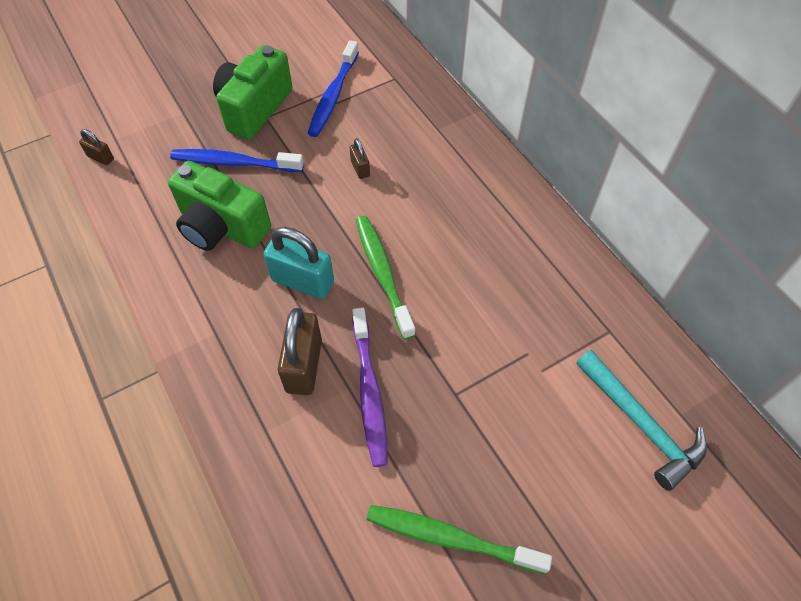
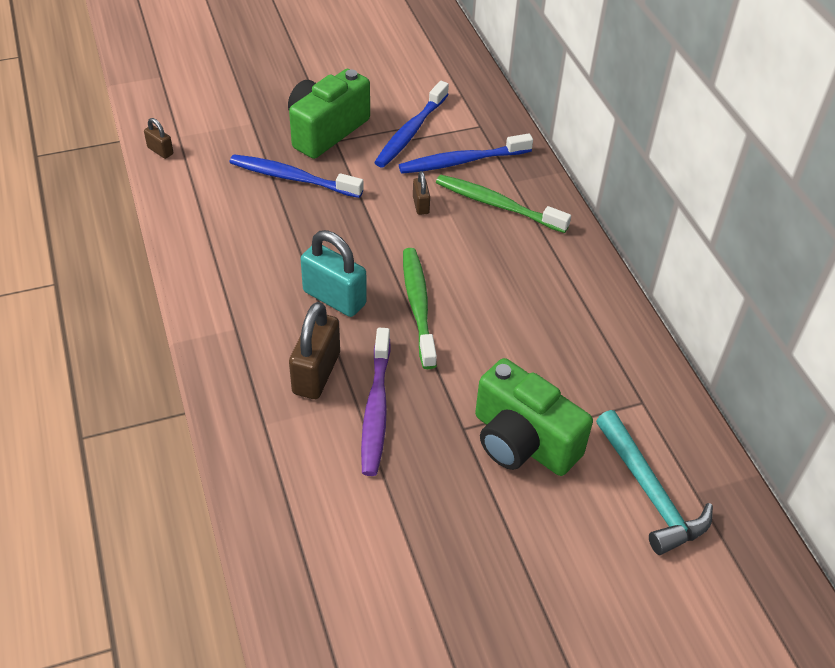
camera: 10 degrees right, 10 degrees down
green camera [168,161,271,251] -> green camera moved to [475,358,593,476]
green toothbrush [366,505,552,574] -> green toothbrush moved to [436,175,571,233]
none -> blue toothbrush [399,133,533,174]

